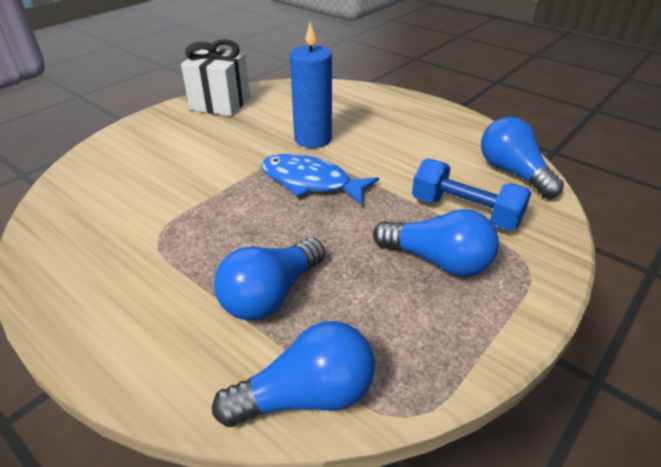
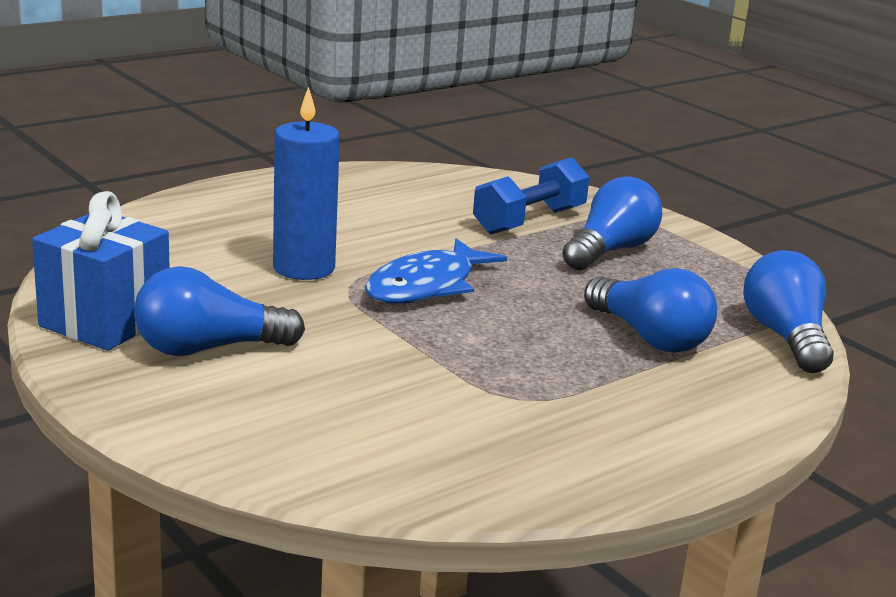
camera: 80 degrees left, 15 degrees down
white gift [181,39,250,116] -> blue gift [32,191,170,351]
blue light bulb [481,117,564,199] -> blue light bulb moved to [134,266,305,356]

